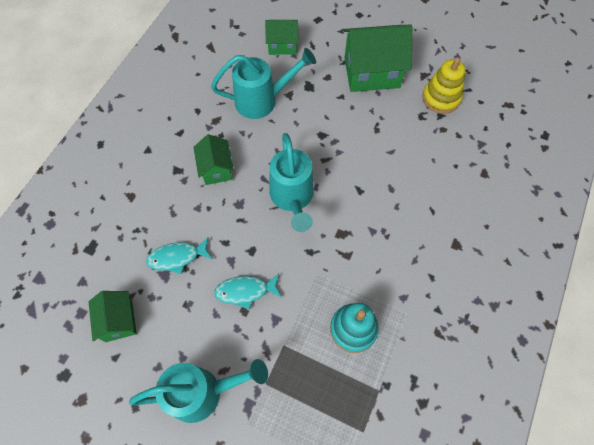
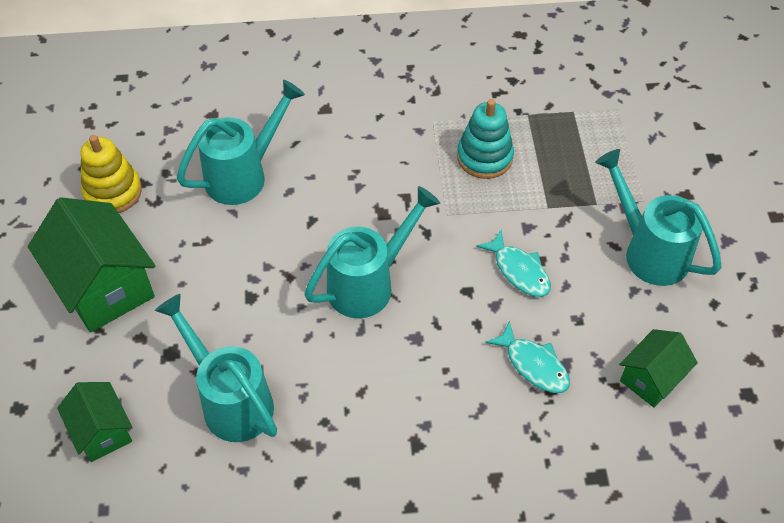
camera: 120 degrees left, 10 degrees down
green house [193,134,234,185] -> none
none -> turquoise watering can [177,80,305,205]

